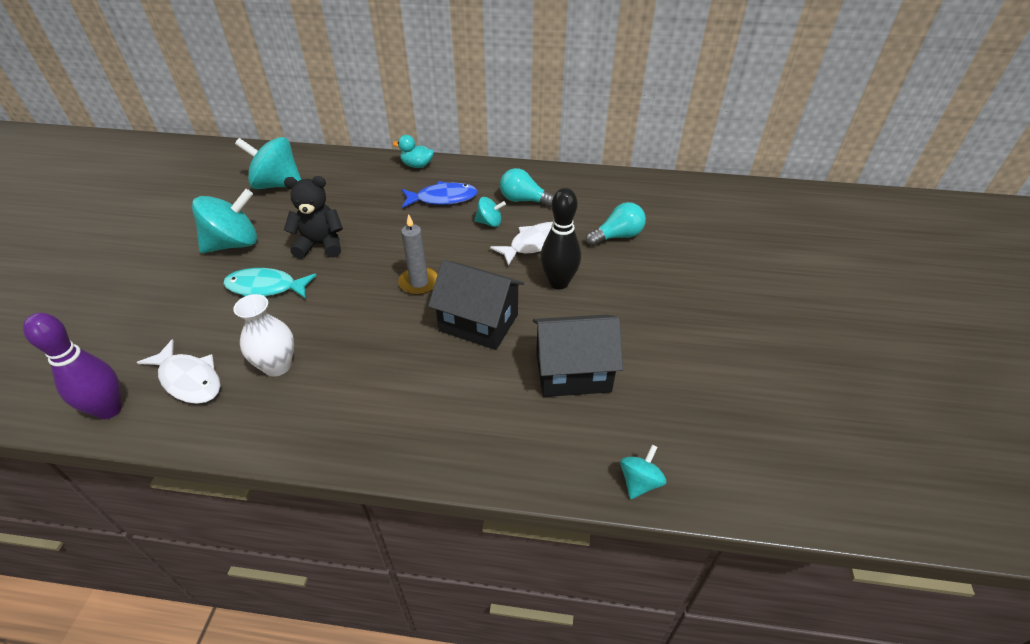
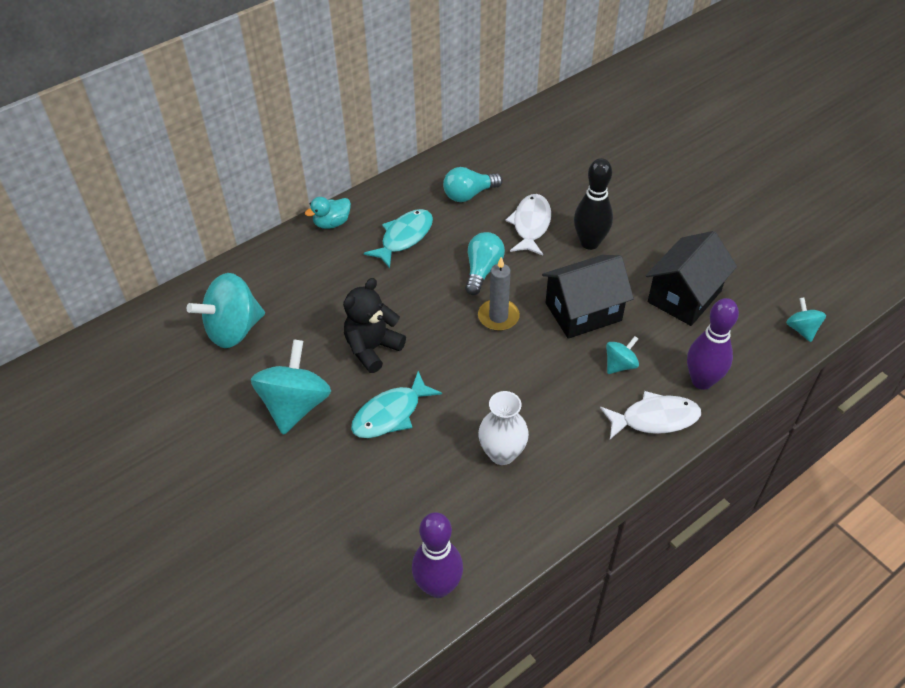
camera: 45 degrees left, 5 degrees up
white fish [137,339,220,404] -> white fish moved to [600,391,701,439]
blue fish [402,181,477,208] -> turquoise fish [364,209,433,268]
turquoise spinning top [474,197,506,227] -> turquoise spinning top moved to [606,336,639,374]
turquoise light bulb [586,202,646,246] -> turquoise light bulb moved to [465,232,505,295]
none -> purple bowling pin [687,298,739,390]

